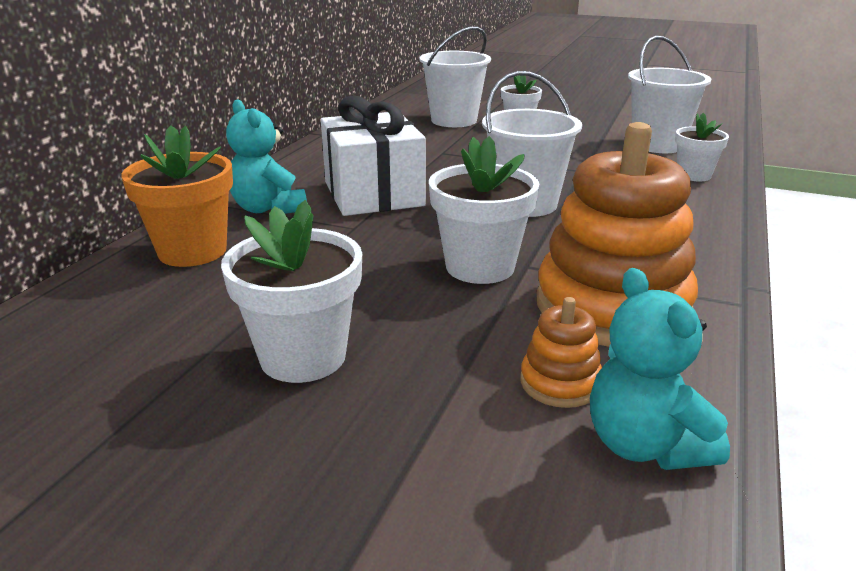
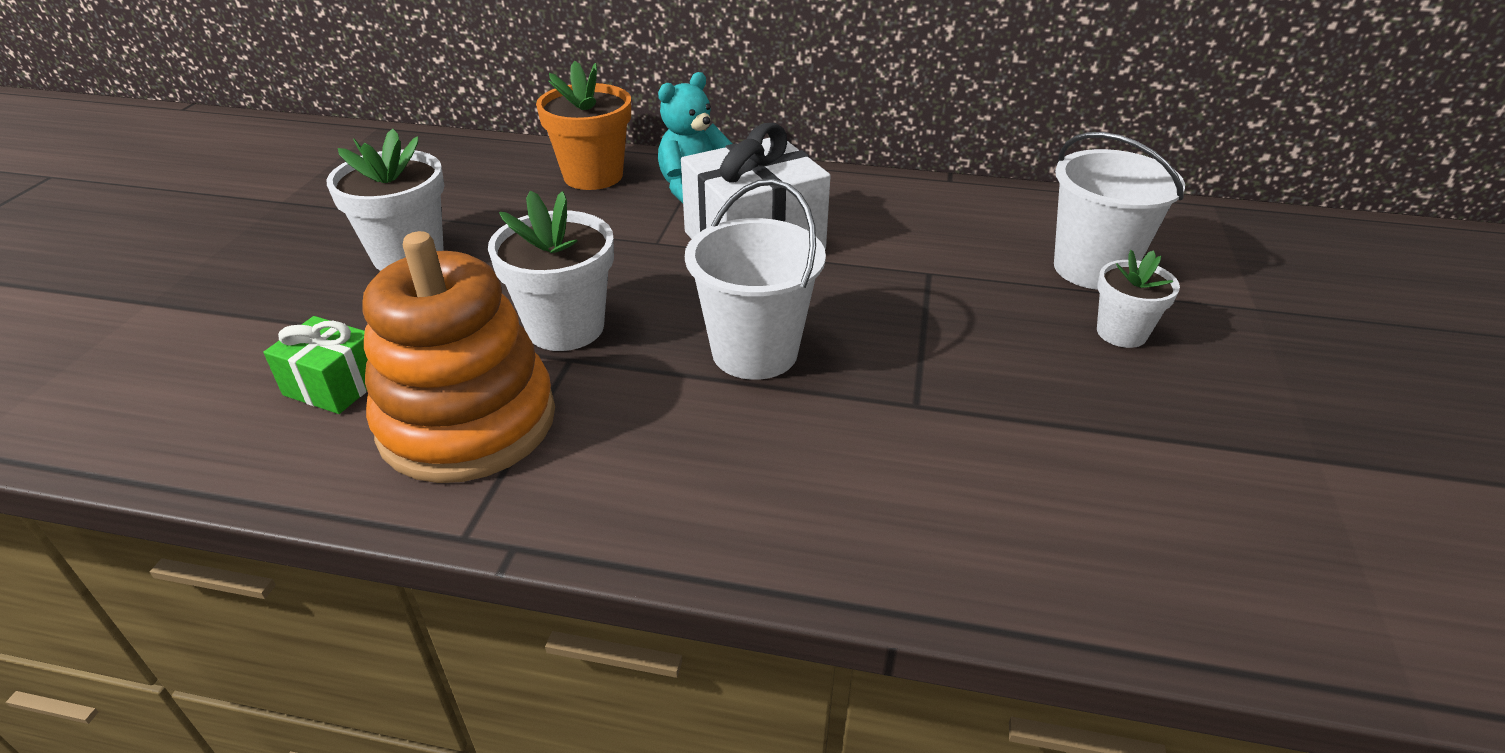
camera: 80 degrees right, 10 degrees up
orange stacking toy [520,297,602,408] -> green gift [263,316,368,414]
turquoise teddy bear [590,268,730,470] -> none
white bucket [628,36,711,153] -> none
white flower pot [675,113,729,181] -> none

